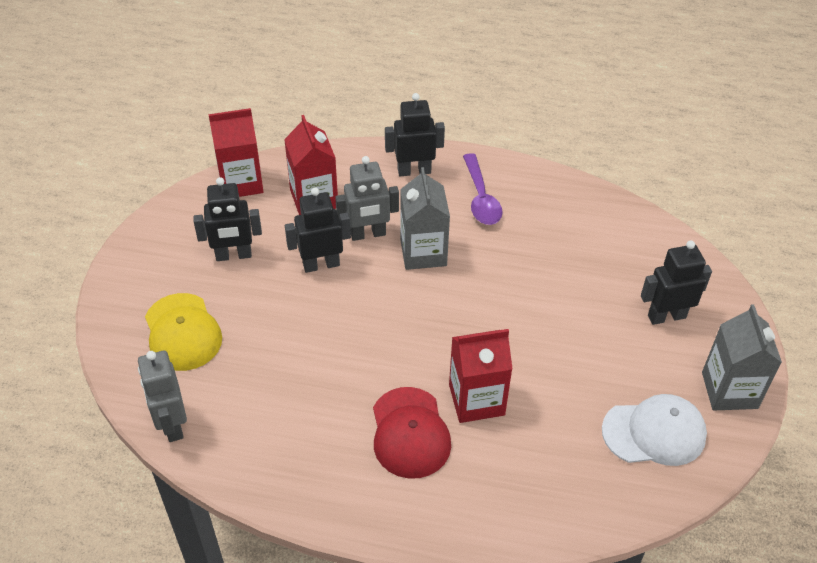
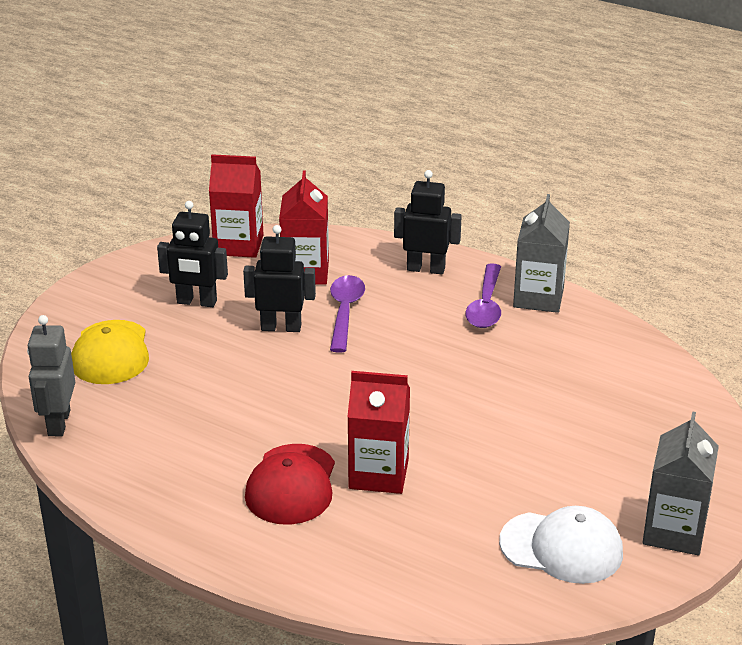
camera: 20 degrees right, 15 degrees down
grey robot [335,156,399,241] -> purple spoon [330,275,365,353]
grey carton [400,167,450,270] -> grey carton moved to [513,194,570,313]
black robot [641,240,712,325] -> none

